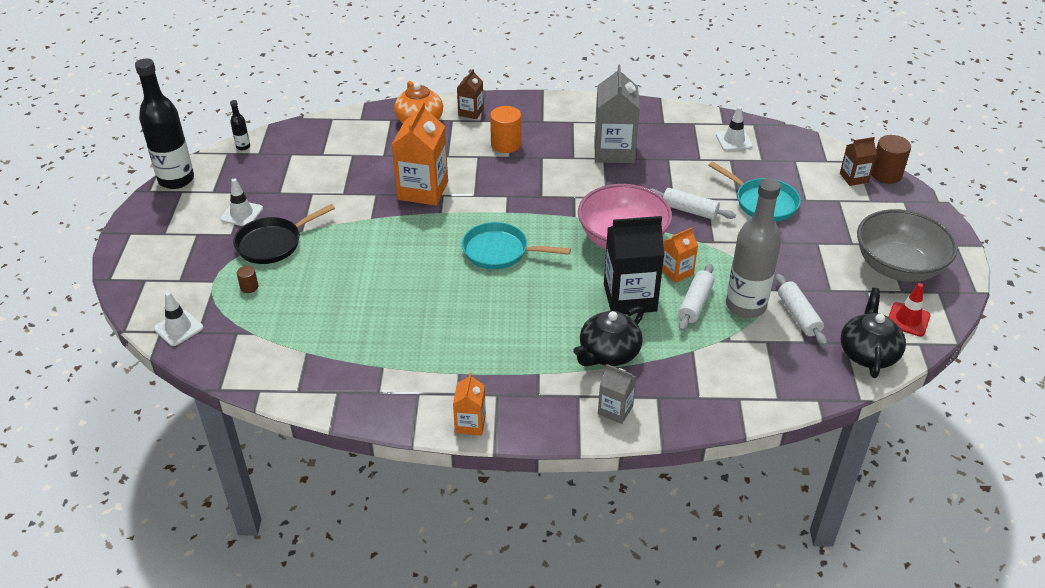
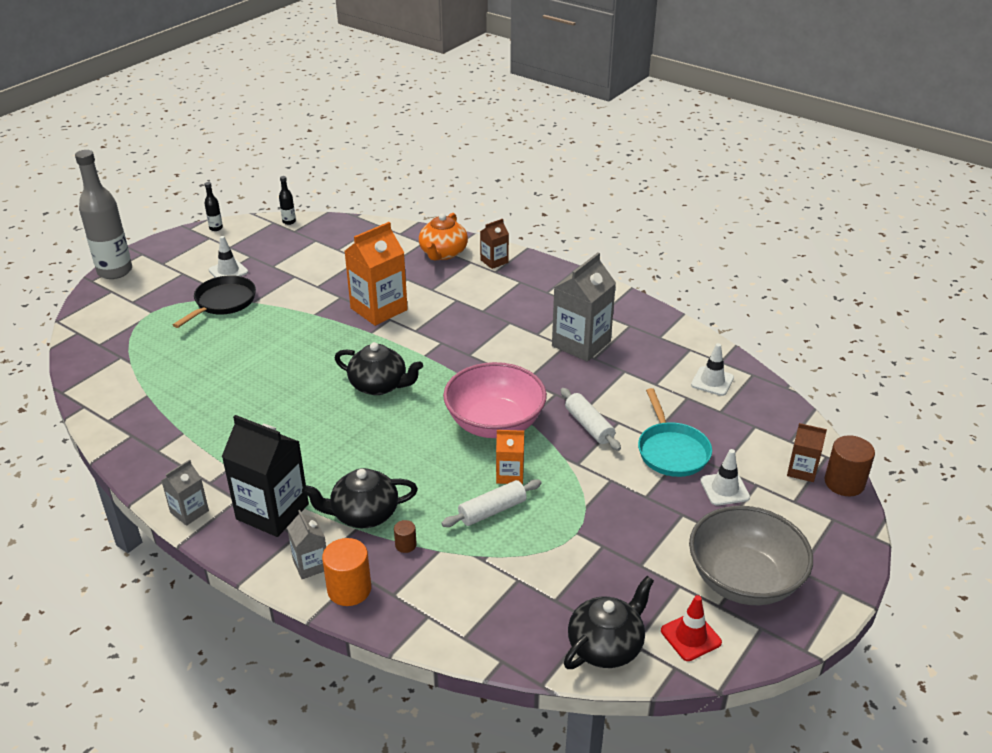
camera: 35 degrees right, 5 degrees down
black bottle [135,58,194,189] -> black bottle [204,182,223,231], size x0.41
white traffic cone [154,292,203,346] -> white traffic cone moved to [700,449,750,506]
black pan [233,204,335,264] -> black pan turned 120 degrees clockwise [173,275,256,328]
brown cylinder [237,266,258,293] -> brown cylinder moved to [394,520,417,553]
orange carton [453,373,486,435] -> grey carton [161,459,209,526]
turquoise pan [462,222,571,269] -> black teapot [335,342,423,395]
orange cylinder [490,106,521,153] -> orange cylinder moved to [322,538,371,606]
black carton [604,216,664,314] -> black carton moved to [222,415,309,537]
grey bottle [726,178,781,318] -> grey bottle moved to [75,150,132,279]
white rolling pin [776,274,827,346] -> none

